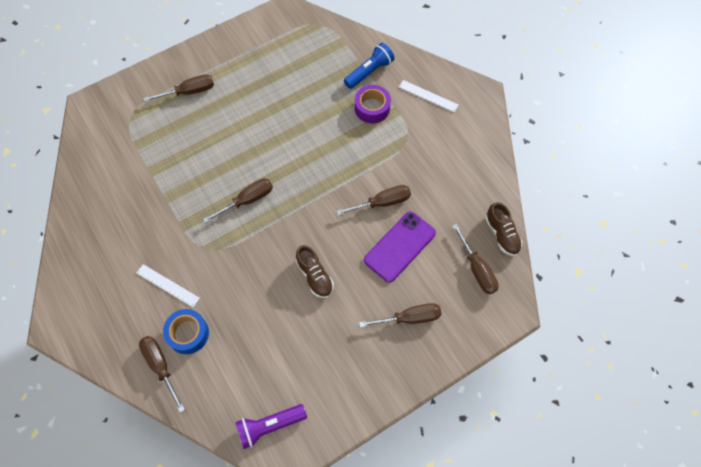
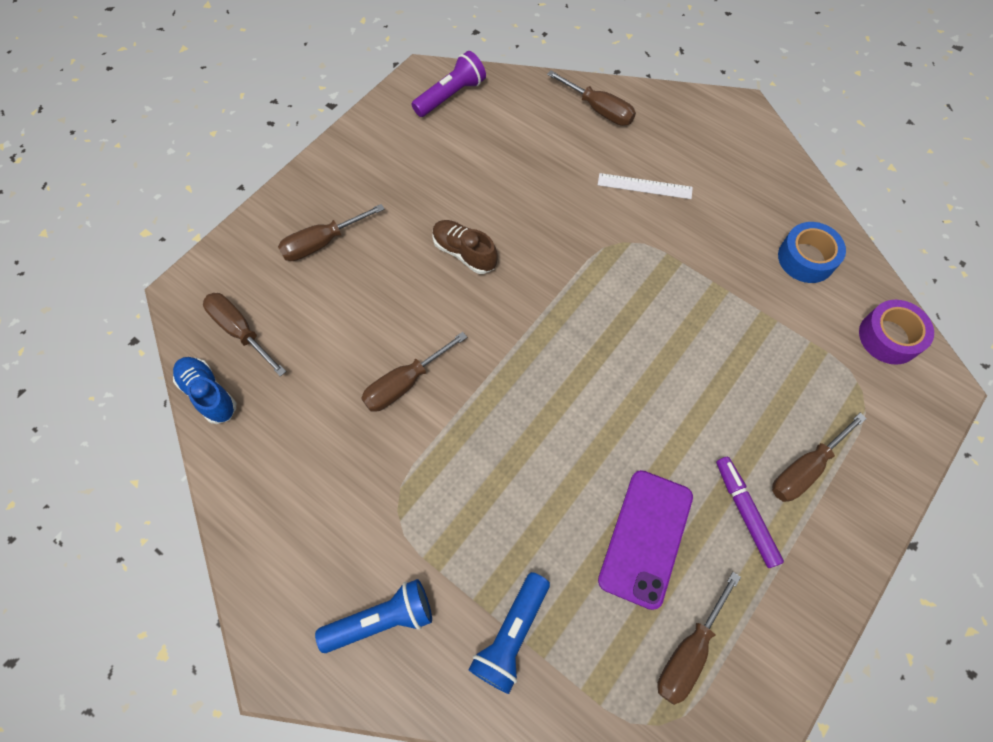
camera: 160 degrees right, 0 degrees up
blue tape [163,309,209,354] -> blue tape moved to [778,222,846,283]
brown screwdriver [203,178,273,223] -> brown screwdriver moved to [657,572,741,705]
purple tape [355,85,391,123] -> purple tape moved to [859,300,934,365]
purple phone [364,212,436,283] -> purple phone moved to [598,470,693,610]
white ruler [399,80,458,112] -> blue flashlight [315,579,432,653]
brown shoe [485,202,522,256] -> blue shoe [173,357,236,424]
none -> purple marker [716,457,784,568]

